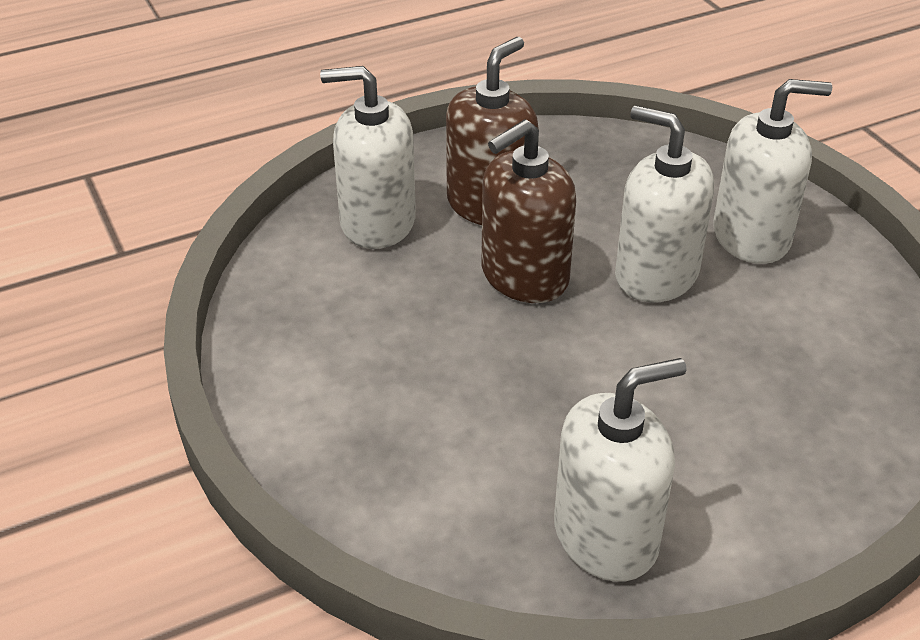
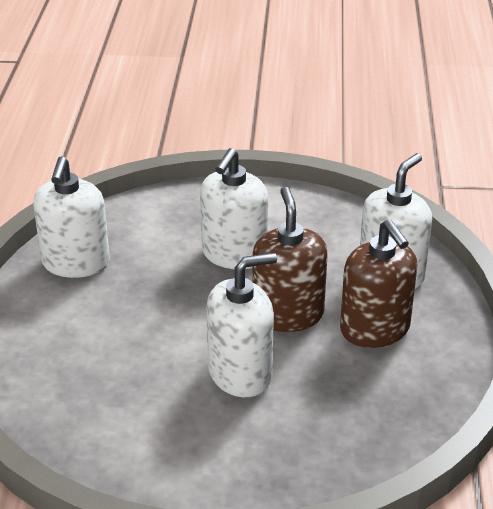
camera: 120 degrees right, 5 degrees down
white soap dispenser [713,79,832,264] -> white soap dispenser moved to [200,148,268,269]

